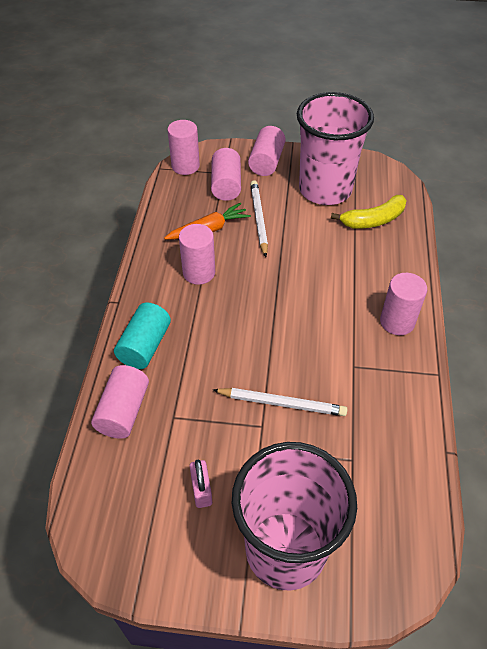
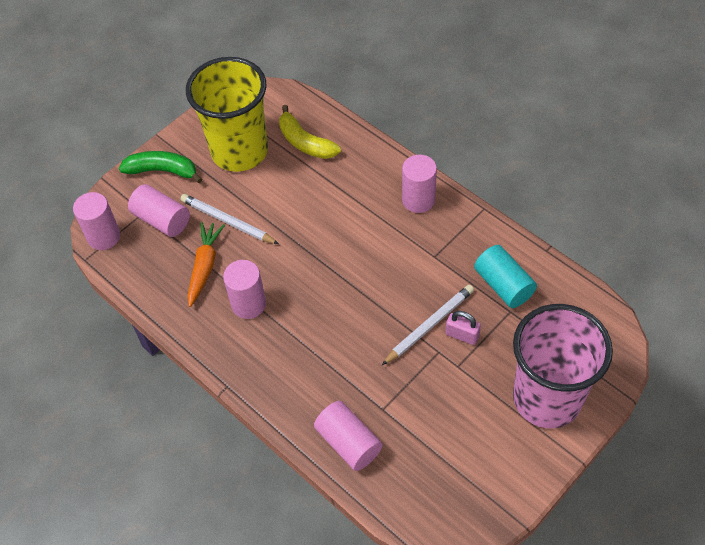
camera: 50 degrees left, 5 degrees up
turquoise cylinder [114,302,171,369] -> turquoise cylinder moved to [474,245,537,308]
pink padlock [190,460,212,508] -> pink padlock moved to [445,311,481,345]
pink cylinder [248,126,285,176] -> green banana [119,151,202,183]
pink cup [297,92,374,205] -> yellow cup [186,57,268,172]
yellow banana [331,195,407,229] -> yellow banana turned 120 degrees clockwise [279,105,341,159]

